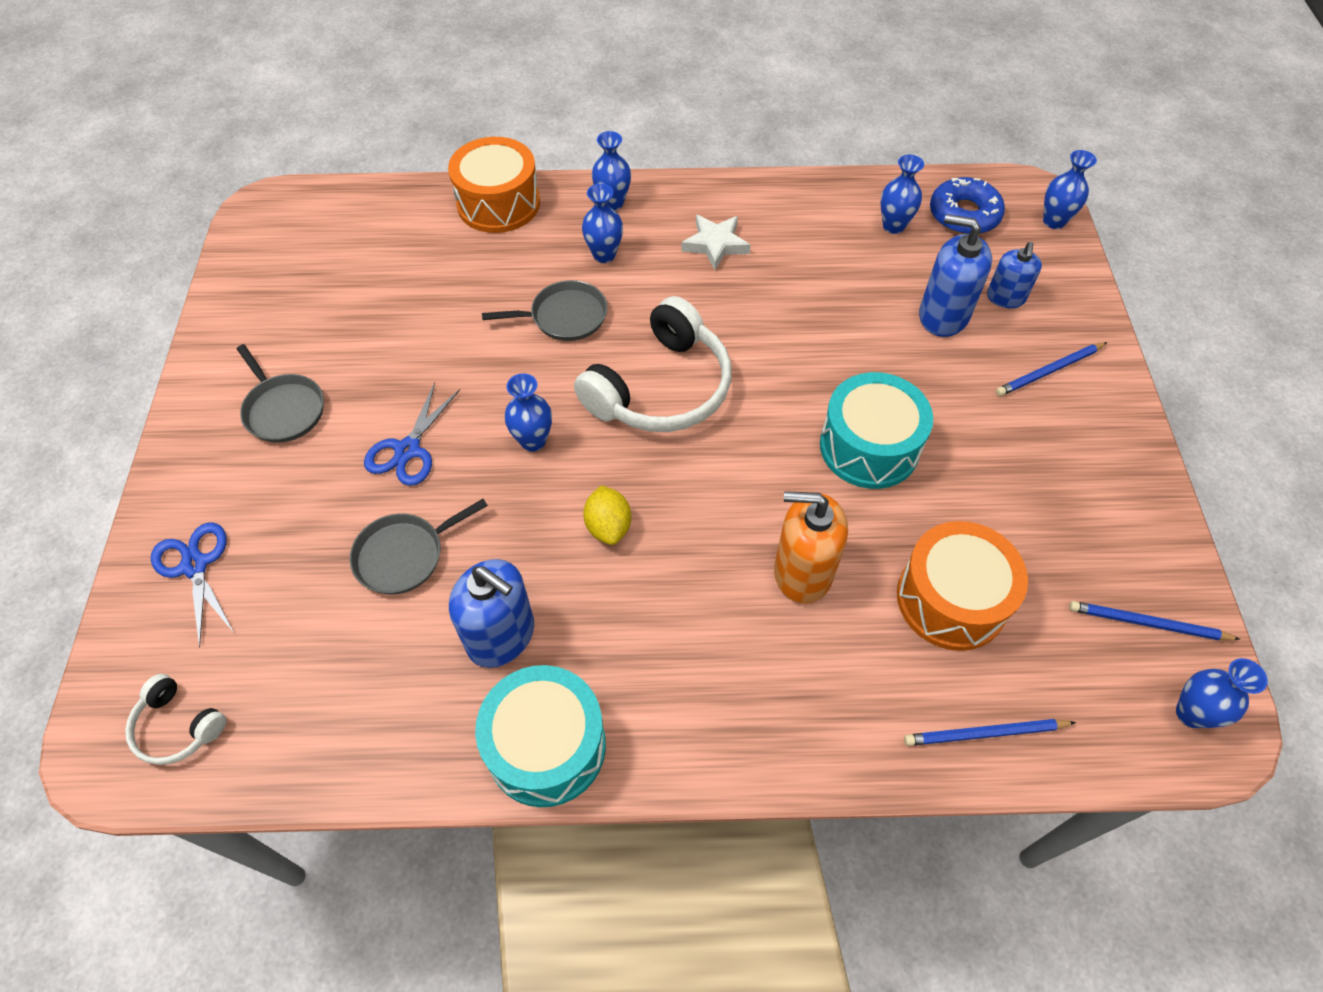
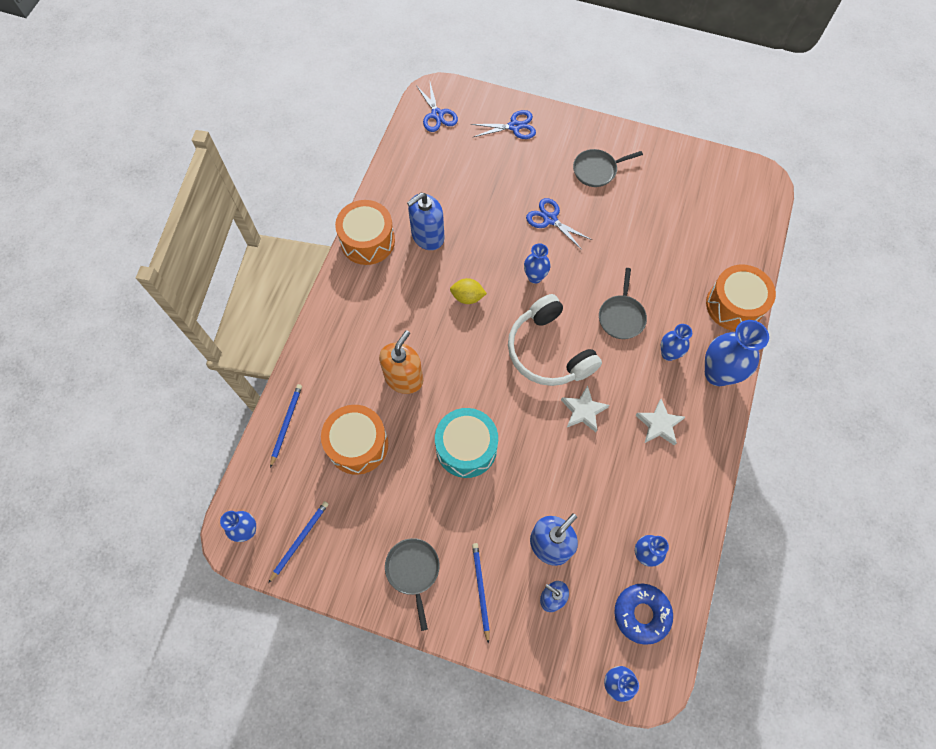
camera: 110 degrees right, 10 degrees up
white headphones [125,674,227,765] -> blue scissors [416,83,458,132]
grey pan [350,499,488,595] -> grey pan moved to [385,538,440,631]
turquoise drum [475,665,606,807] -> orange drum [335,200,395,265]
blue vase [592,131,631,210] -> blue vase [705,320,769,386], size x1.76
none -> white star [561,385,609,432]

